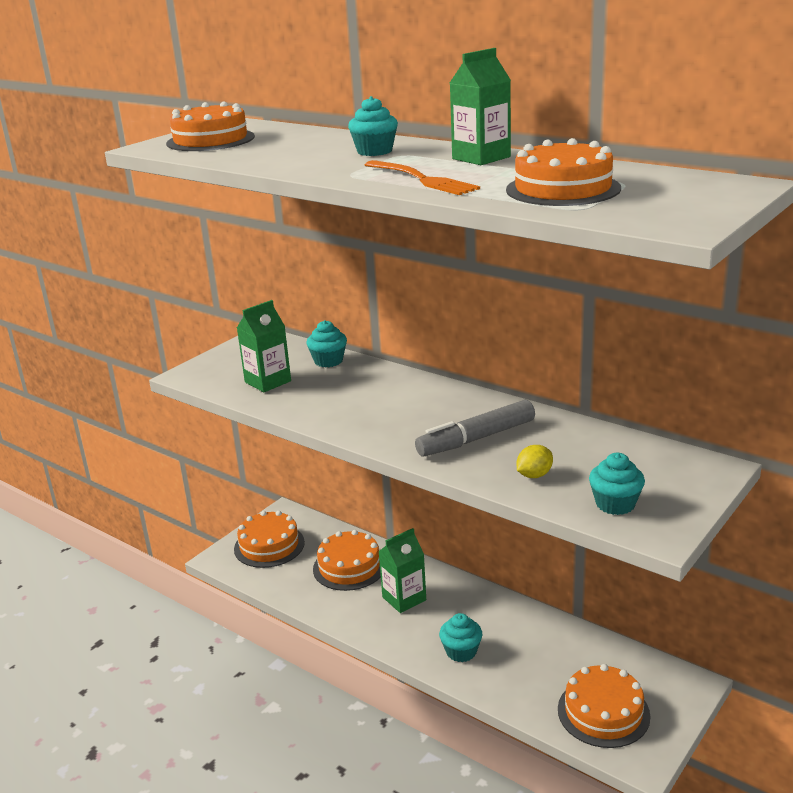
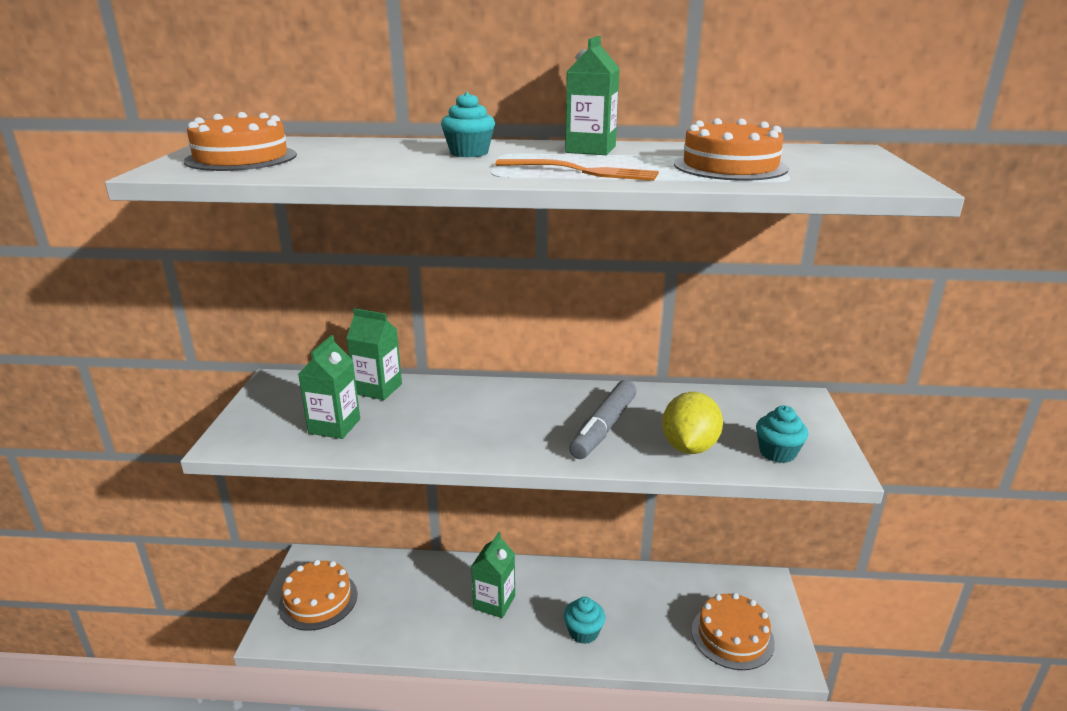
camera: 35 degrees left, 0 degrees up
turquoise cupcake [307,320,347,367] -> green carton [346,308,402,400]
orange cake [313,530,381,591] -> none
yellow lemon [517,445,553,478] -> yellow lemon [662,392,723,454], size x1.86

